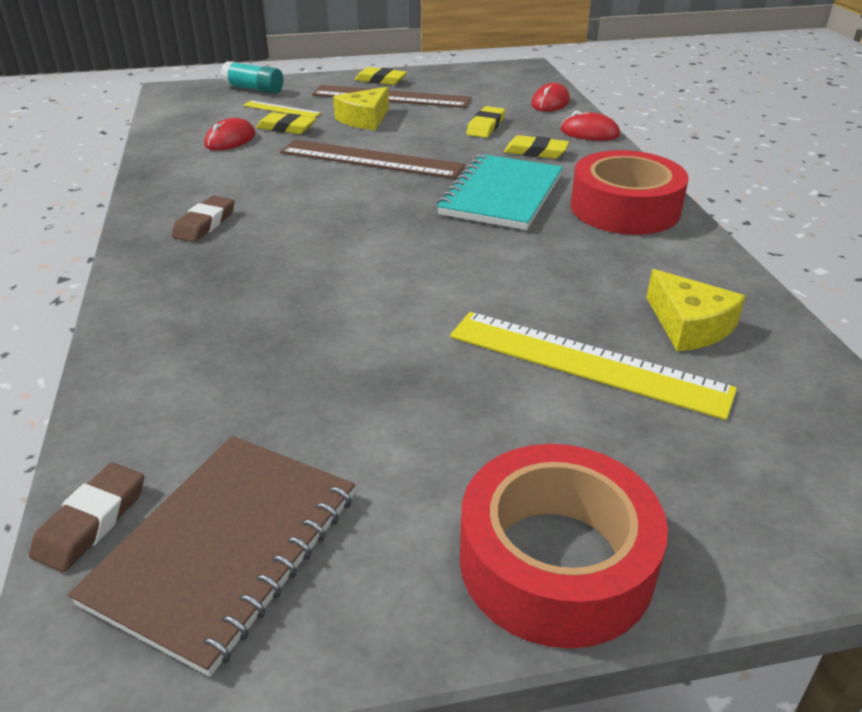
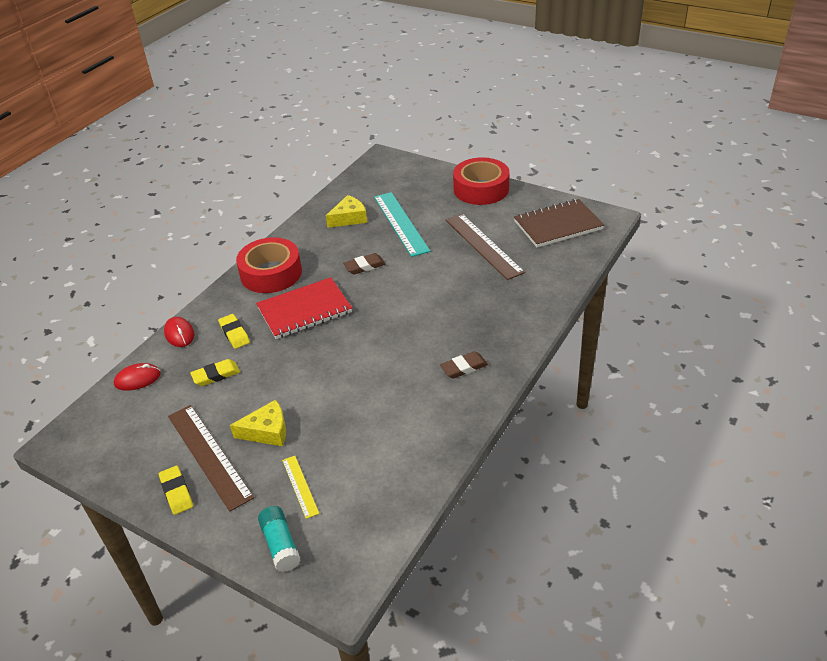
camera: 135 degrees left, 5 degrees up
brown eraser [29,463,144,572] -> brown eraser moved to [343,253,386,274]
red mouse [204,118,255,151] -> none
yellow eraser [256,112,316,134] -> none
brown ruler [280,140,465,179] -> brown ruler moved to [446,214,525,280]
turquoise notebook [437,154,563,230] -> red notebook [256,277,352,339]
yellow ruler [450,312,737,420] -> turquoise ruler [374,192,430,257]
yellow cheese [646,269,746,351] -> yellow cheese turned 45 degrees clockwise [326,195,367,228]

